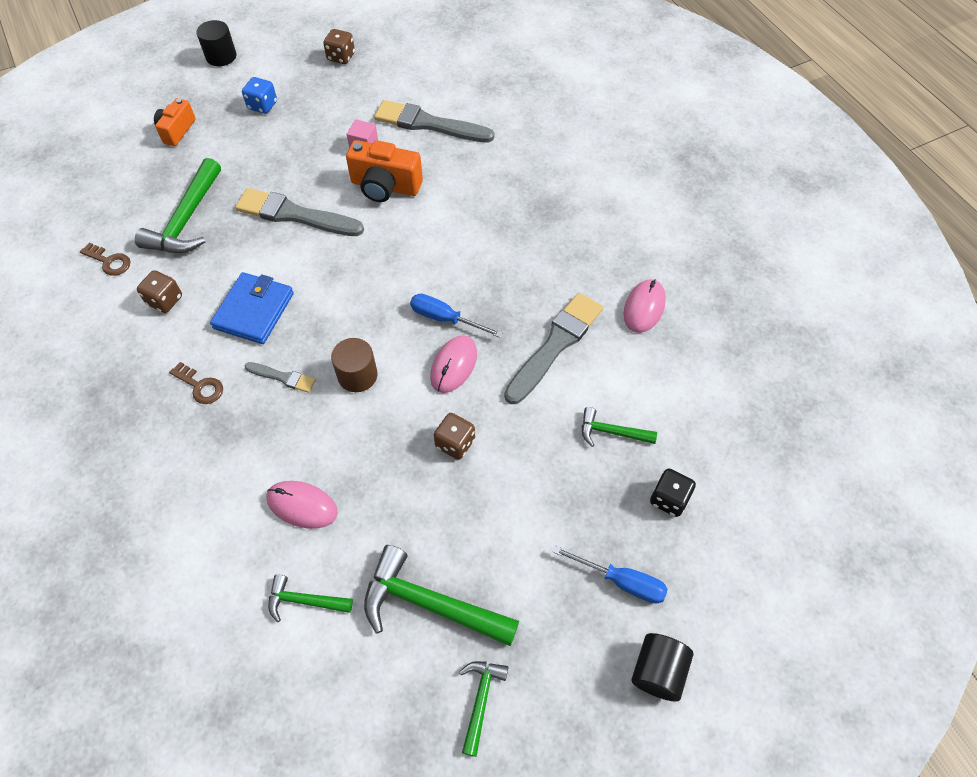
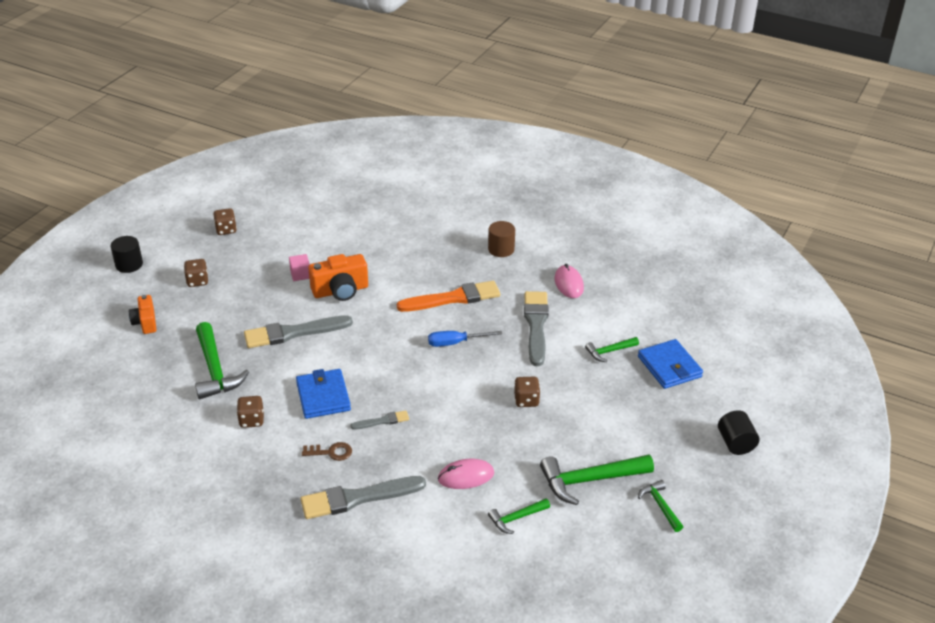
camera: 35 degrees left, 20 degrees down
brown key [80,242,131,276] -> none
blue dice [242,77,277,114] -> brown dice [184,259,208,287]
brown cylinder [331,338,378,392] -> brown cylinder moved to [488,221,515,257]
grey brush [374,100,495,143] -> grey brush moved to [301,476,426,519]
pink mouse [430,336,477,393] -> none
blue screwdriver [553,546,668,604] -> none
black dice [650,469,696,517] -> blue wallet [638,339,703,389]
none -> orange brush [397,281,500,312]

